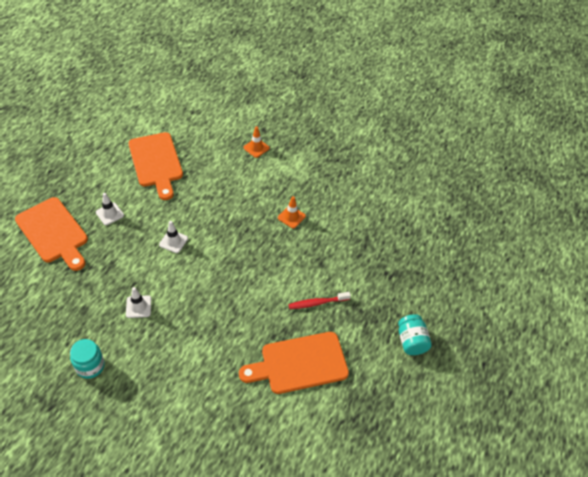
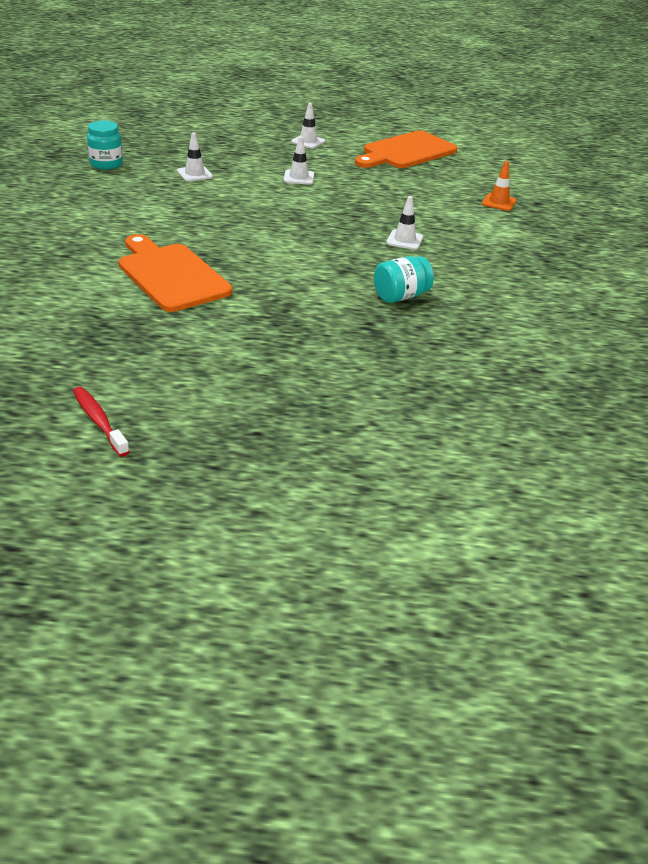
camera: 70 degrees right, 15 degrees down
orange cutting board [15,197,88,271] -> none
orange traffic cone [278,196,306,229] -> white traffic cone [386,196,423,250]
red toothbrush [288,292,351,309] -> red toothbrush moved to [73,387,129,457]
turquoise jar [398,314,432,355] -> turquoise jar moved to [374,256,434,303]

